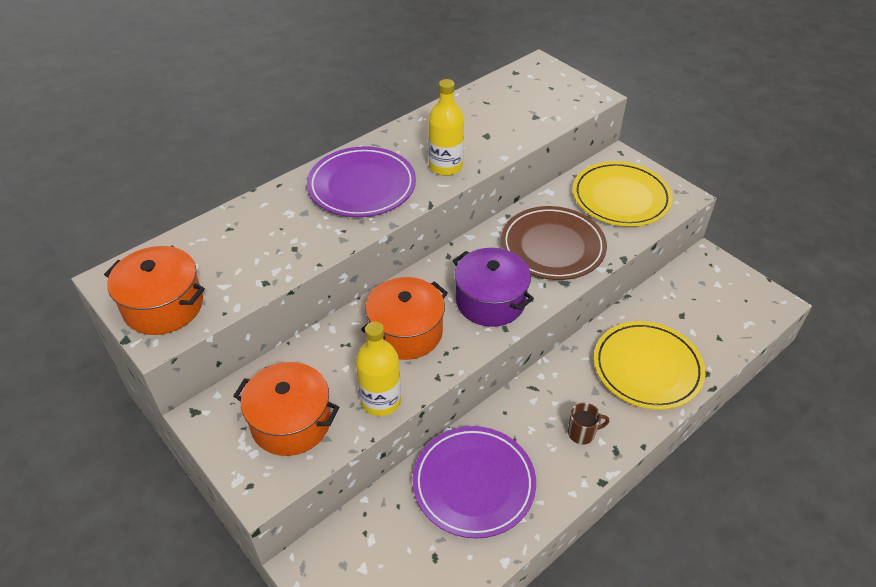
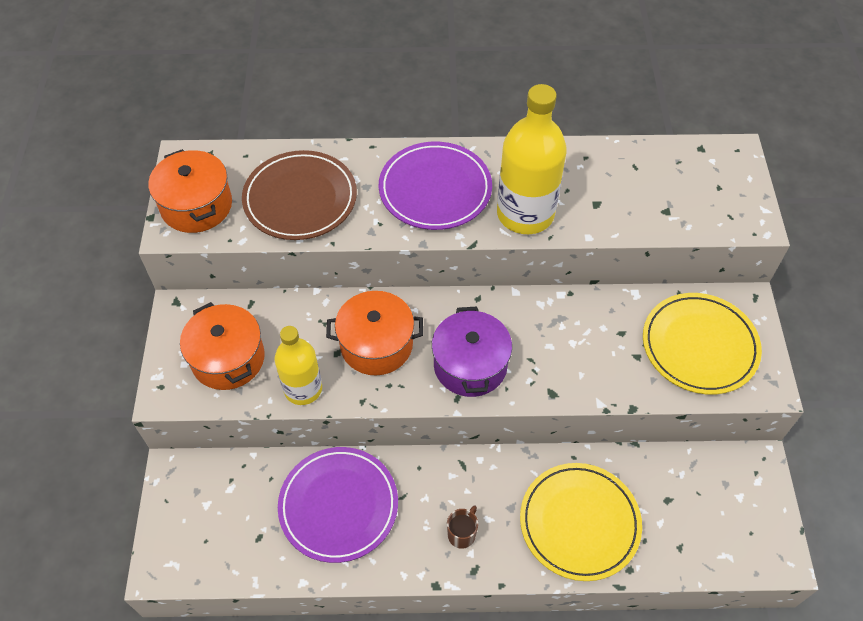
camera: 40 degrees right, 10 degrees up
yellow bottle [428,79,464,176] -> yellow bottle [497,84,567,234], size x1.56
brown plate [501,206,607,280] -> brown plate moved to [242,150,357,240]
brown mug [568,403,609,445] -> brown mug turned 90 degrees counterclockwise [447,505,478,549]

